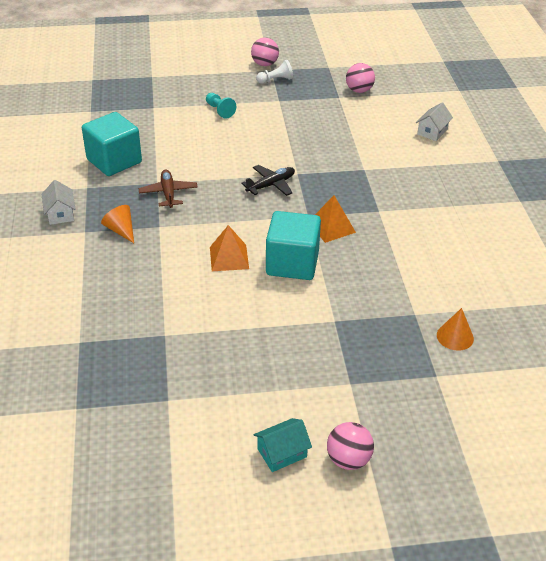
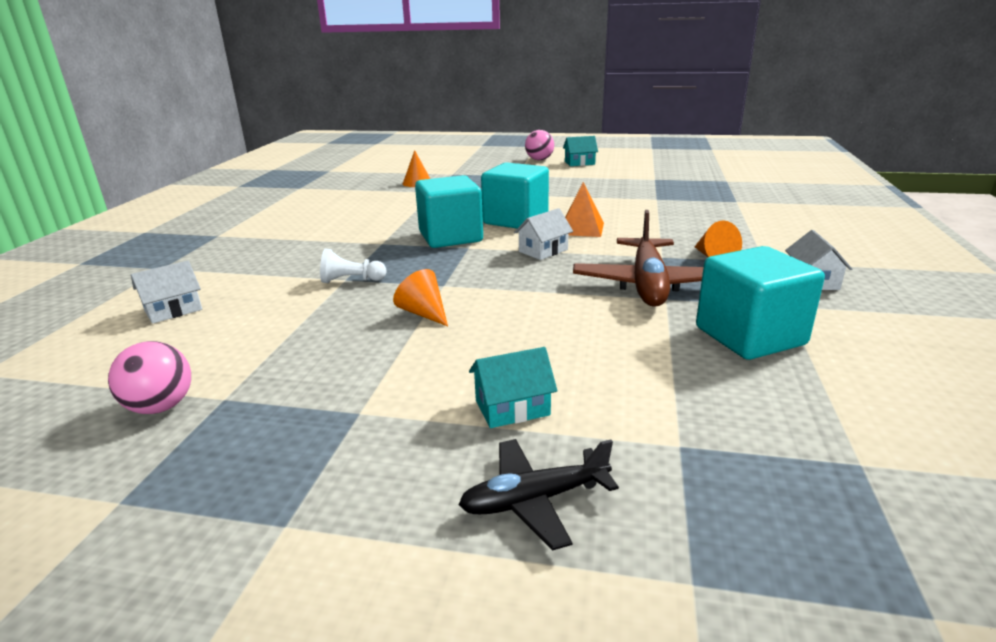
camera: 160 degrees left, 15 degrees down
brown plane [138,169,198,208] -> brown plane [573,210,703,307], size x1.68
turquoise pawn [206,93,236,119] -> turquoise house [469,347,557,428]
black plane [241,165,295,196] -> black plane moved to [458,439,619,550]
pink ball [251,37,279,66] -> none
white pawn [256,60,293,84] -> white pawn moved to [320,248,387,283]
orange pyramid [315,195,356,243] -> turquoise cube [415,175,483,248]
none -> orange cone [393,269,448,326]
none -> white house [514,208,573,260]

